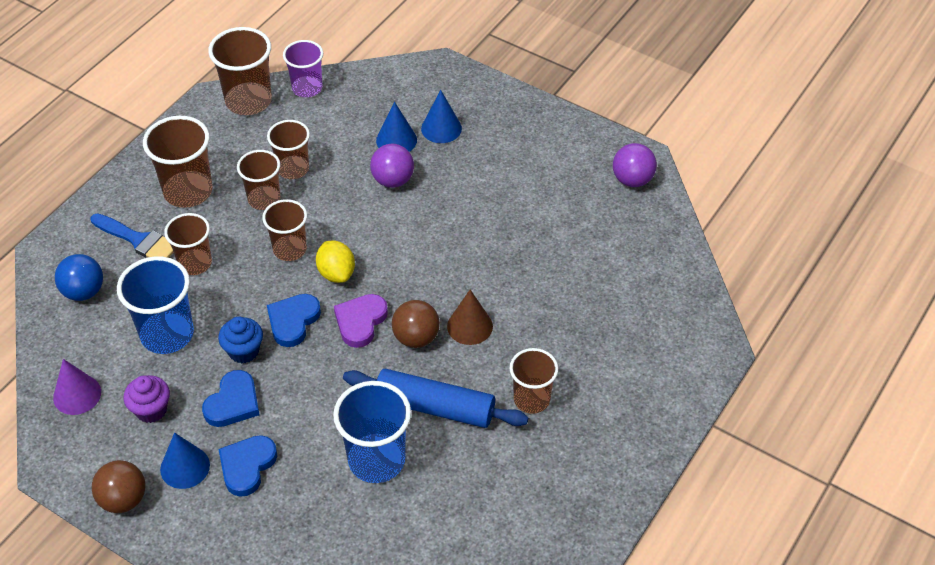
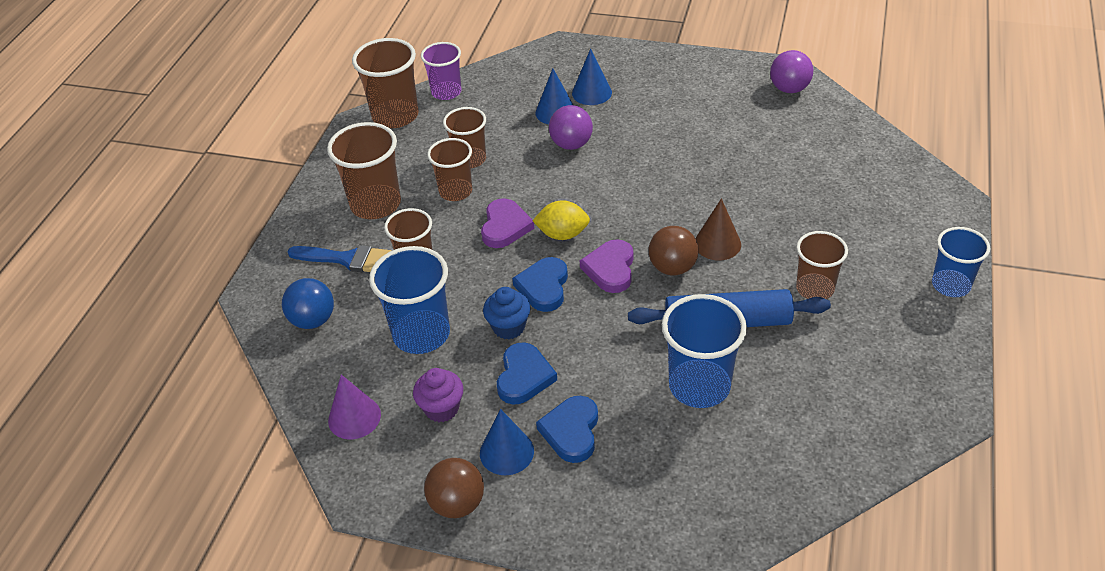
camera: 15 degrees left, 5 degrees down
brown cup [262,199,307,261] -> purple heart [481,198,534,248]
yellow lemon [316,241,355,283] -> yellow lemon turned 45 degrees counterclockwise [532,200,590,240]
none -> blue cup [932,227,990,297]

